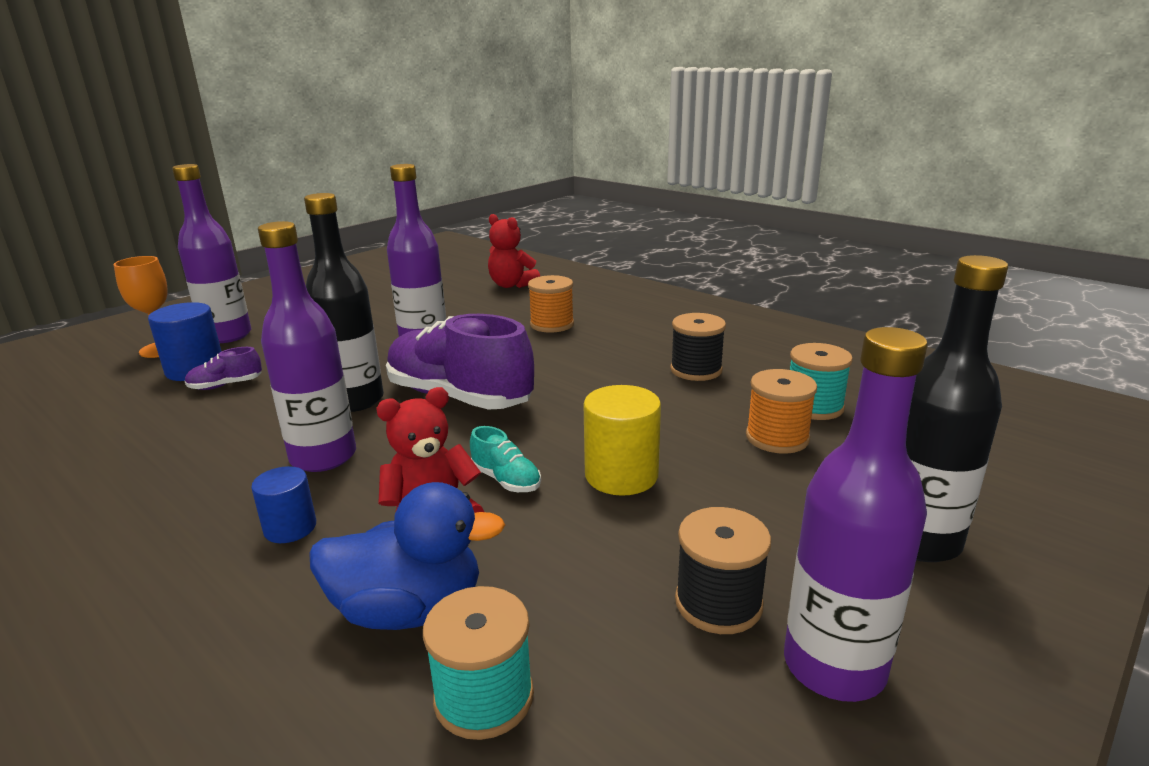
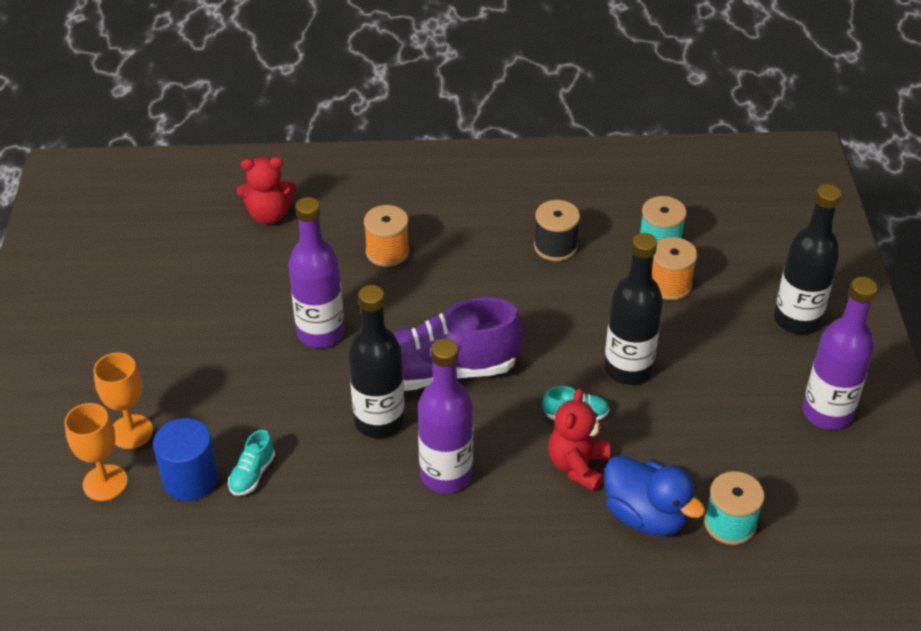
camera: 45 degrees left, 20 degrees up
purple bottle [172,164,251,343] -> orange goblet [93,352,153,449]
purple shoe [185,347,262,390] -> turquoise shoe [228,430,275,496]
blue cylinder [251,466,316,543] -> none
blue duck [309,482,505,630] -> blue duck turned 90 degrees clockwise [605,455,705,536]
yellow cylinder [584,385,661,496] -> black bottle [604,233,663,385]
black spool [675,507,771,634] -> none

